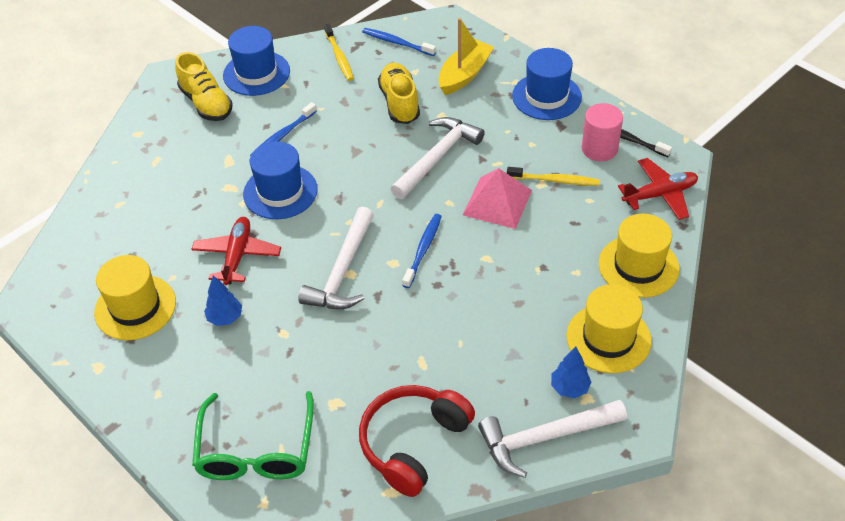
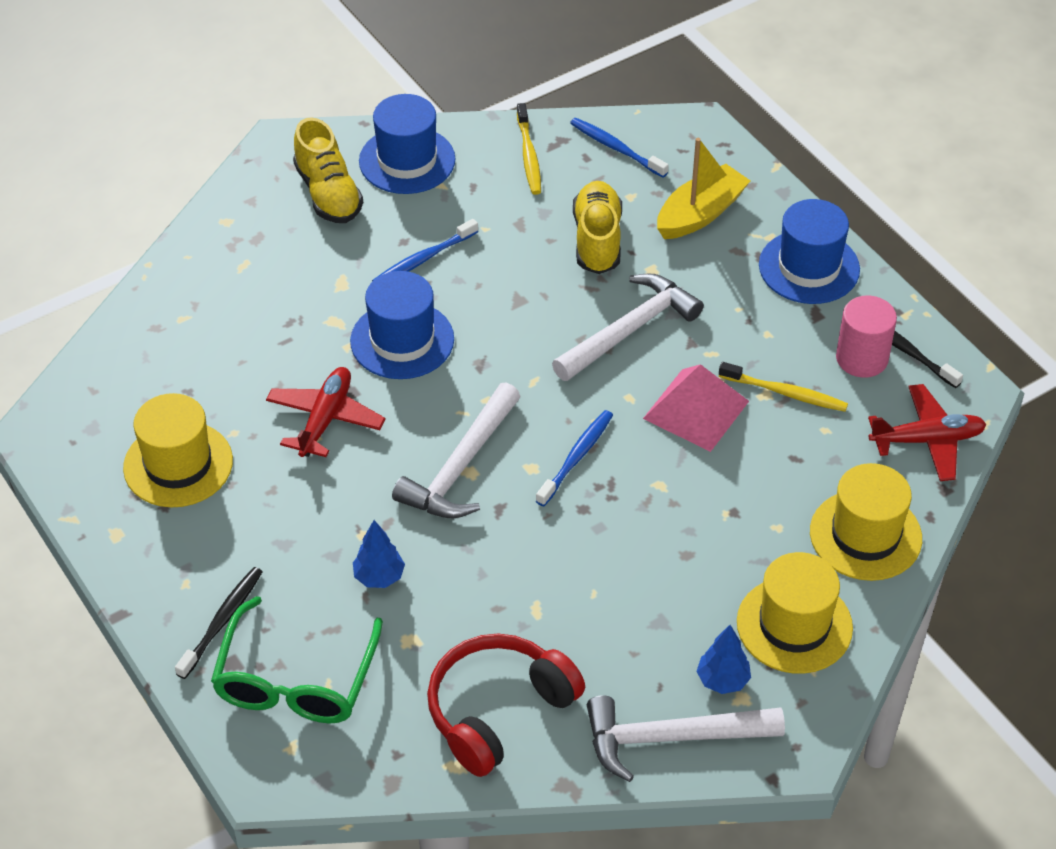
camera: 10 degrees right, 0 degrees up
blue tree [204,275,242,326] -> blue tree moved to [353,520,405,588]
none -> black toothbrush [175,567,262,679]

